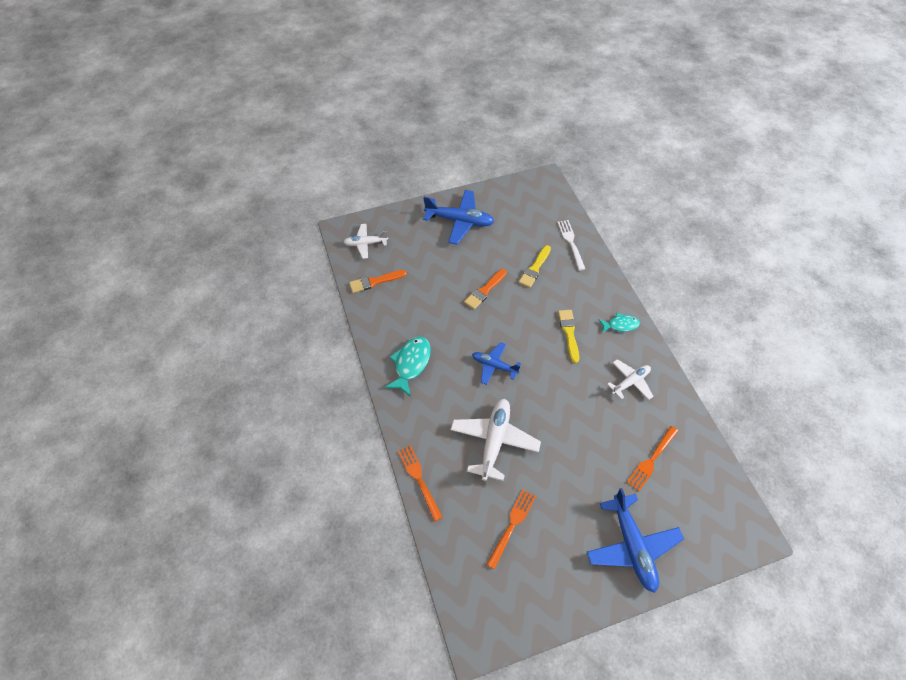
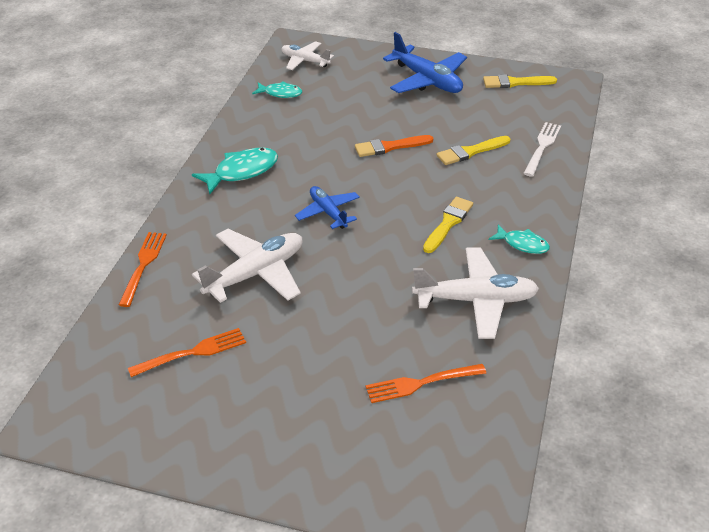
camera: 35 degrees right, 15 degrees down
orange brush [349,270,407,293] -> turquoise fish [252,81,302,98]
blue plane [587,488,684,593] -> none
white plane [607,359,654,400] -> white plane [412,247,539,339], size x1.64
none -> yellow brush [483,74,557,88]

